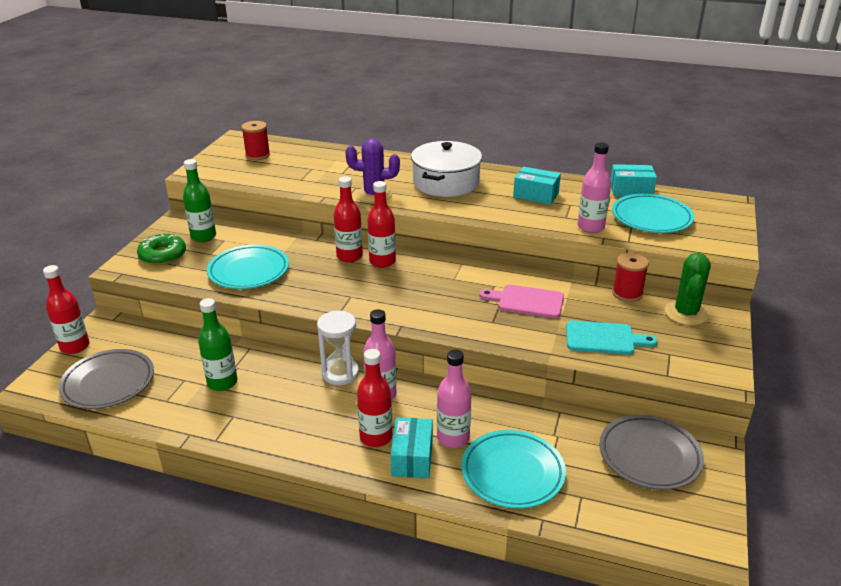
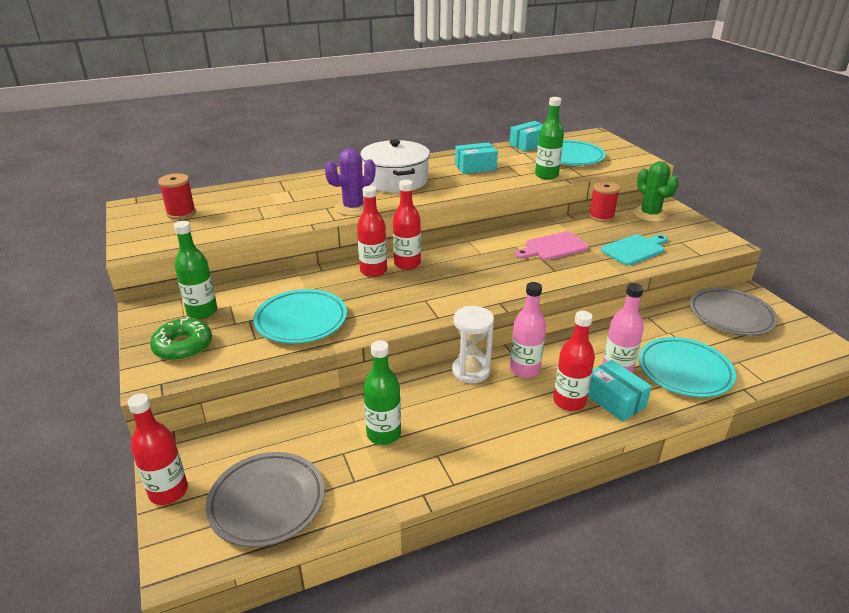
camera: 40 degrees left, 0 degrees up
pink bottle [578,143,611,233] -> green bottle [535,97,564,180]

